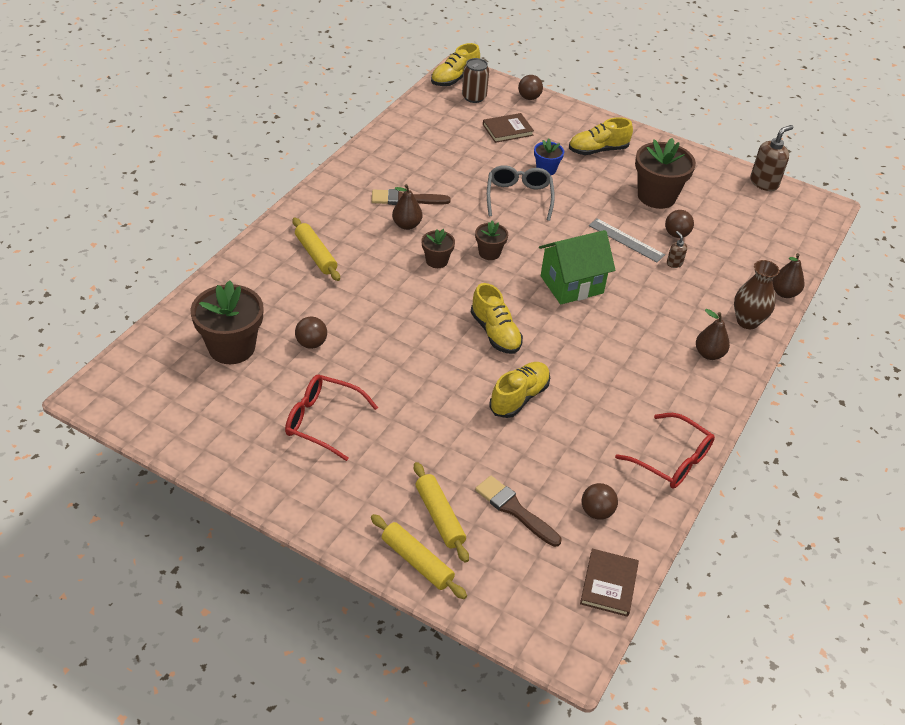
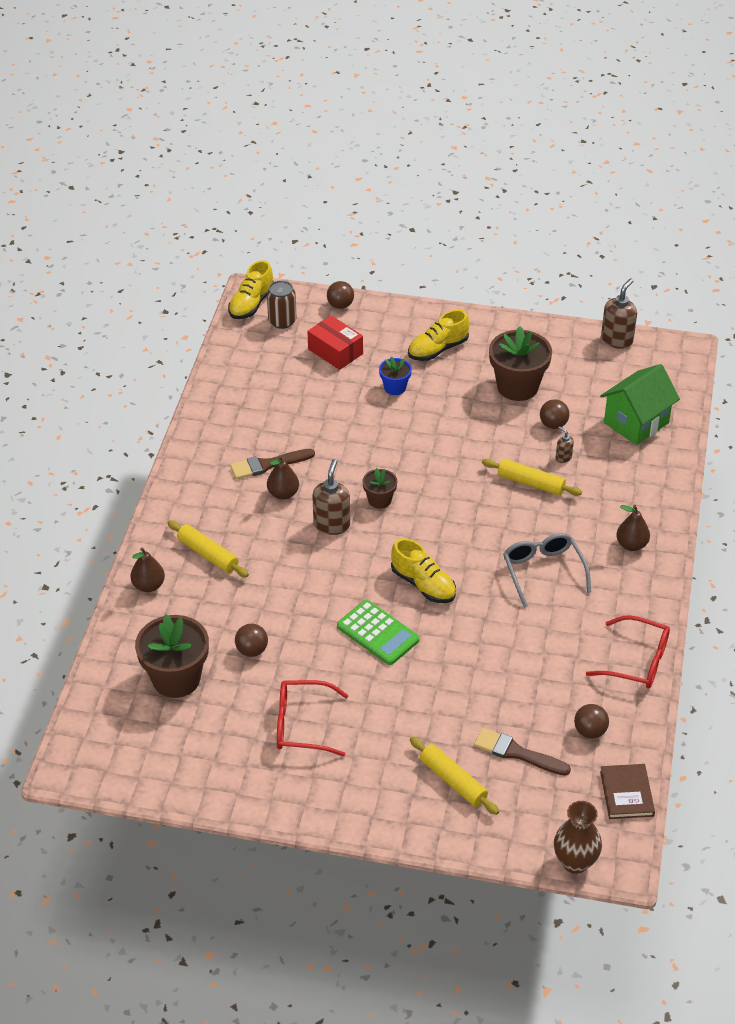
camera: 15 degrees left, 0 degrees up
yellow rolling pin [371,514,467,599] -> yellow rolling pin moved to [482,459,582,496]
brown flower pot [421,229,455,268] -> brown soap dispenser [312,459,350,535]
brown book [483,113,534,143] -> red box [307,315,363,370]
grey glasses [487,165,555,221] -> grey glasses moved to [503,533,591,608]
yellow shoe [489,362,550,418] -> none
green house [539,230,615,304] -> green house moved to [600,364,680,445]
grey ruler [589,218,665,262] -> none
brown vase [734,260,780,329] -> brown vase moved to [554,801,602,874]
brown pear [772,253,804,298] -> brown pear moved to [130,548,165,592]
none -> green calculator [337,600,420,665]

